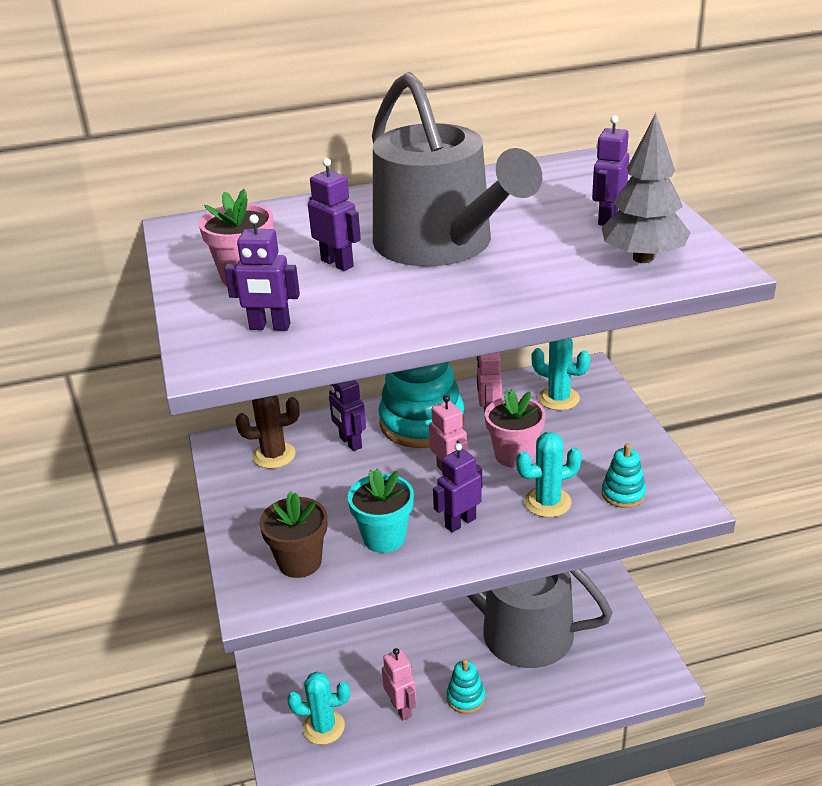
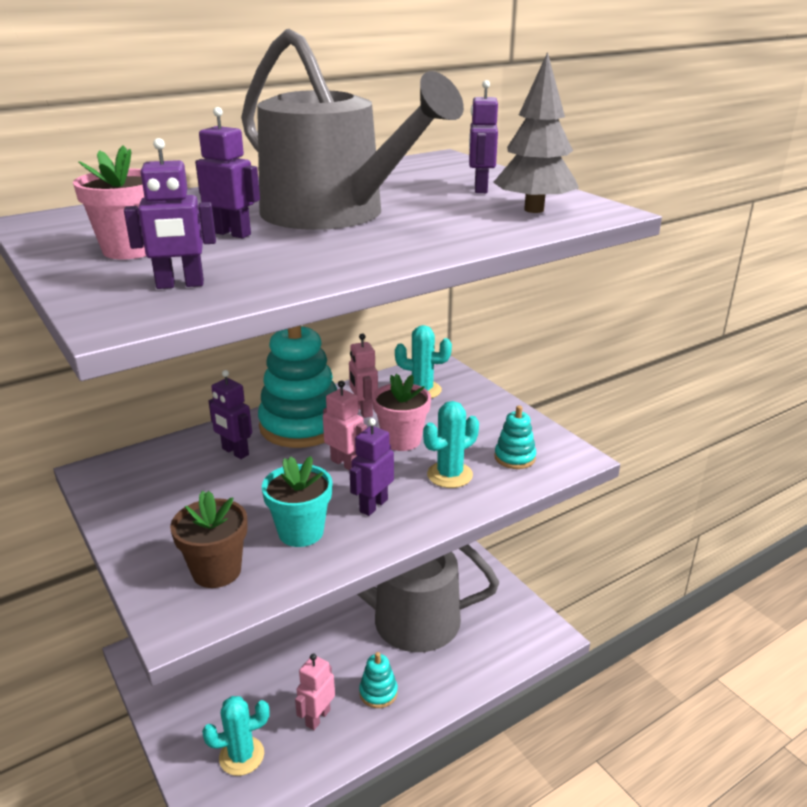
camera: 20 degrees left, 5 degrees down
brown cactus [236,395,300,469] -> none
pink robot [382,648,416,721] -> pink robot turned 105 degrees counterclockwise [295,653,335,730]

